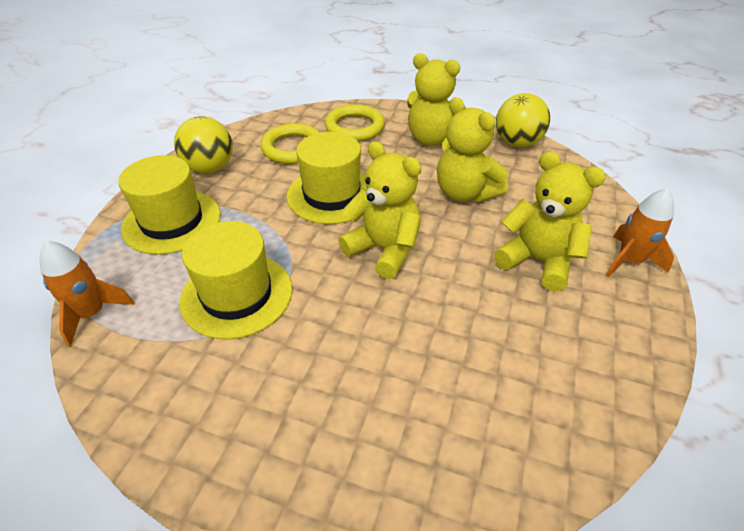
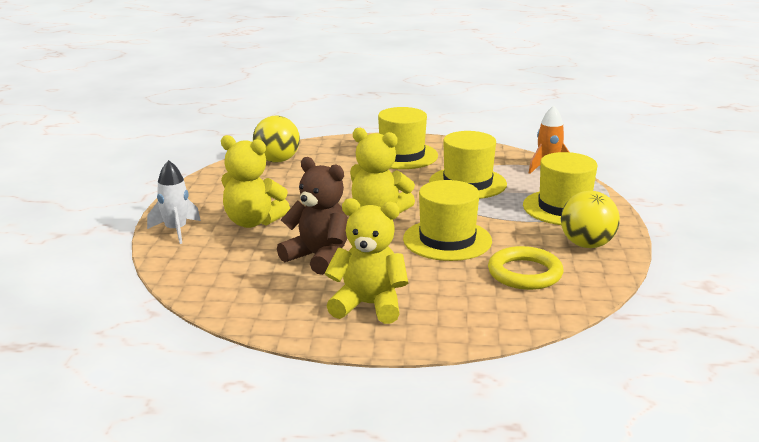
camera: 165 degrees right, 20 degrees down
yellow ring [325,105,385,142] -> none
yellow teddy bear [437,97,508,202] -> brown teddy bear [277,157,348,275]
yellow ball [496,93,550,147] -> yellow ball moved to [253,115,300,163]
orange rocket [605,188,674,277] -> white rocket [147,160,201,244]
none -> yellow hat [378,107,438,169]

